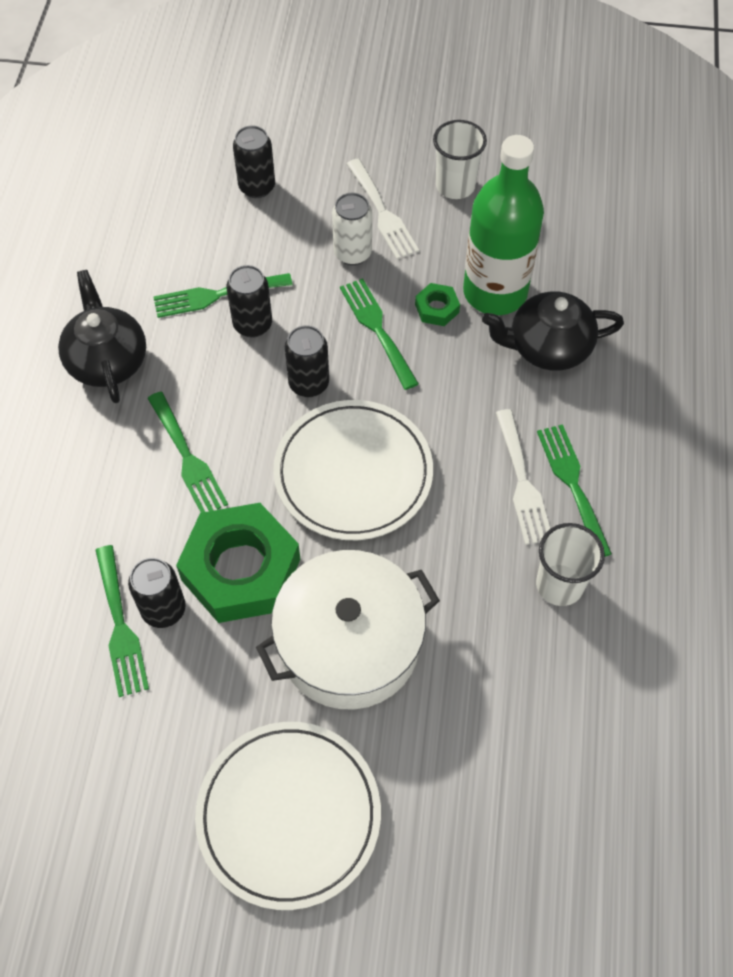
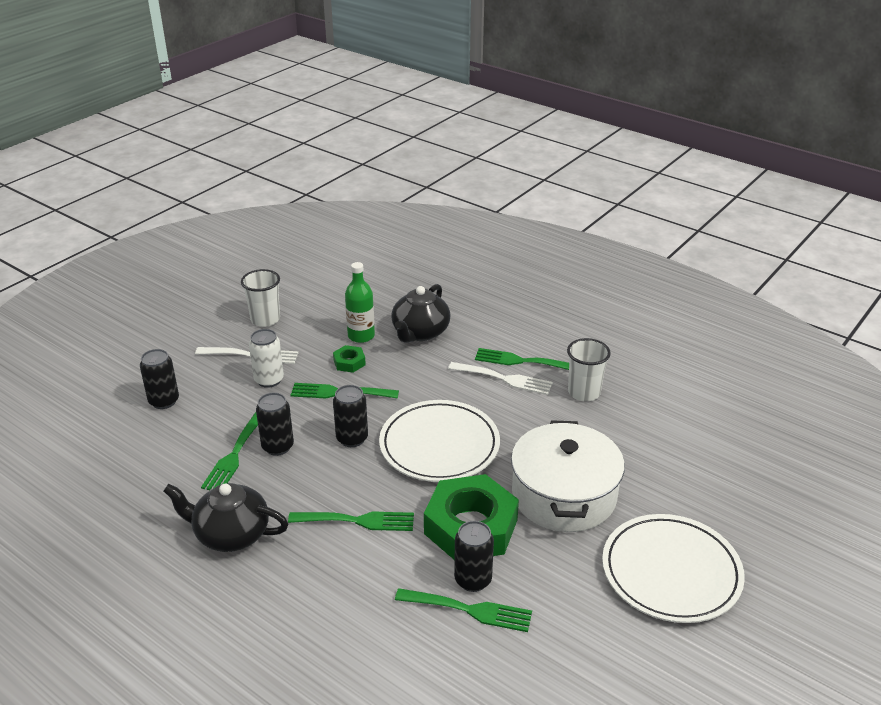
camera: 60 degrees left, 25 degrees down
green bottle [463,135,544,315] -> green bottle [345,262,375,343], size x0.58

